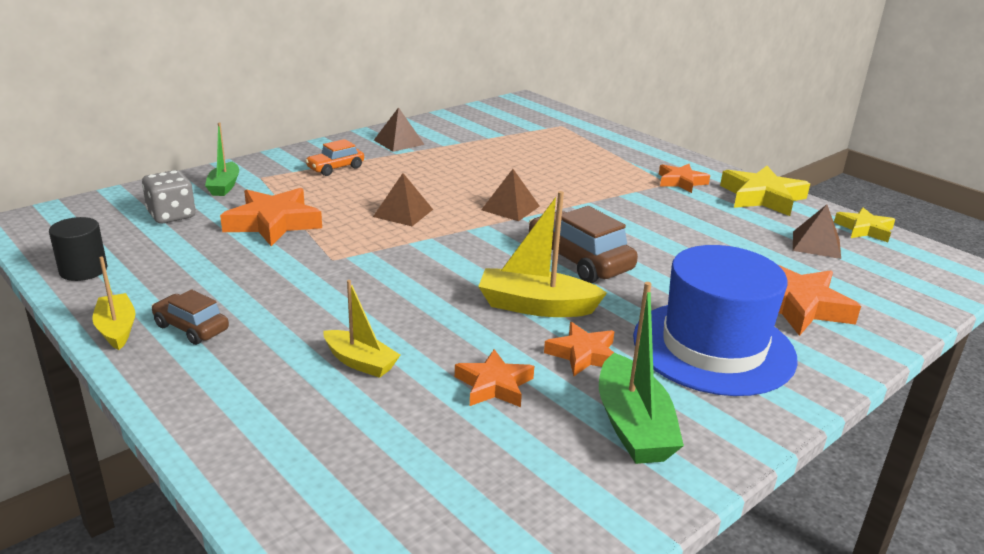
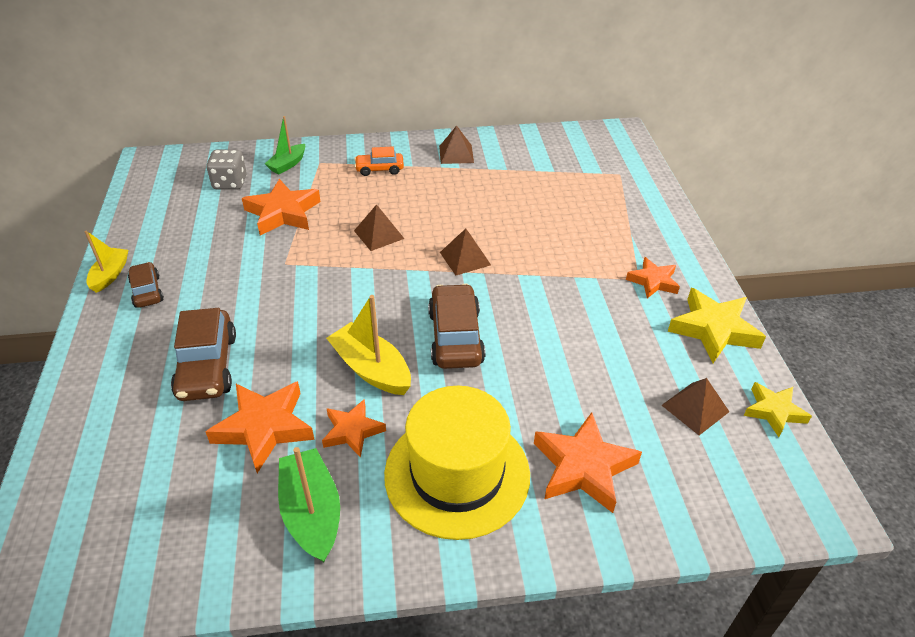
camera: 35 degrees right, 15 degrees up
black cylinder [49,217,107,281] -> none
yellow boat [323,280,400,378] -> brown car [171,308,236,401]
orange star [455,349,534,407] -> orange star [205,381,315,473], size x1.61
green boat [599,282,684,464] -> green boat turned 135 degrees clockwise [278,447,340,562]
blue hat [633,245,798,396] -> yellow hat [384,386,530,540]

